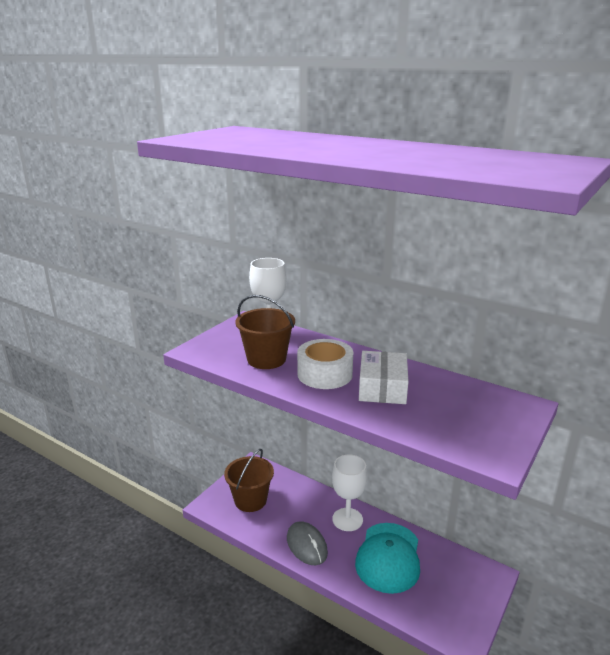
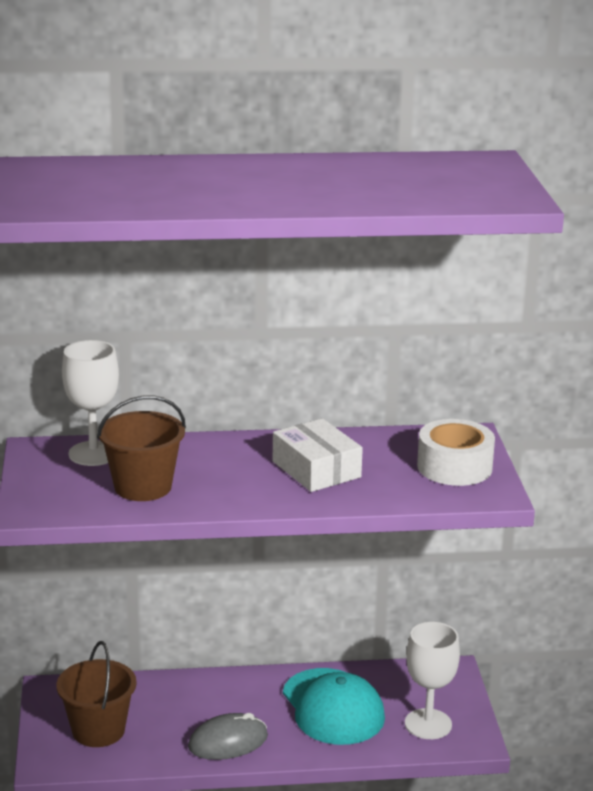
camera: 40 degrees left, 0 degrees up
grey mouse [287,521,328,565] -> grey mouse turned 45 degrees counterclockwise [188,713,268,760]
white tape [297,339,353,389] -> white tape moved to [417,419,495,486]
white goblet [332,455,367,531] -> white goblet moved to [405,622,460,739]

